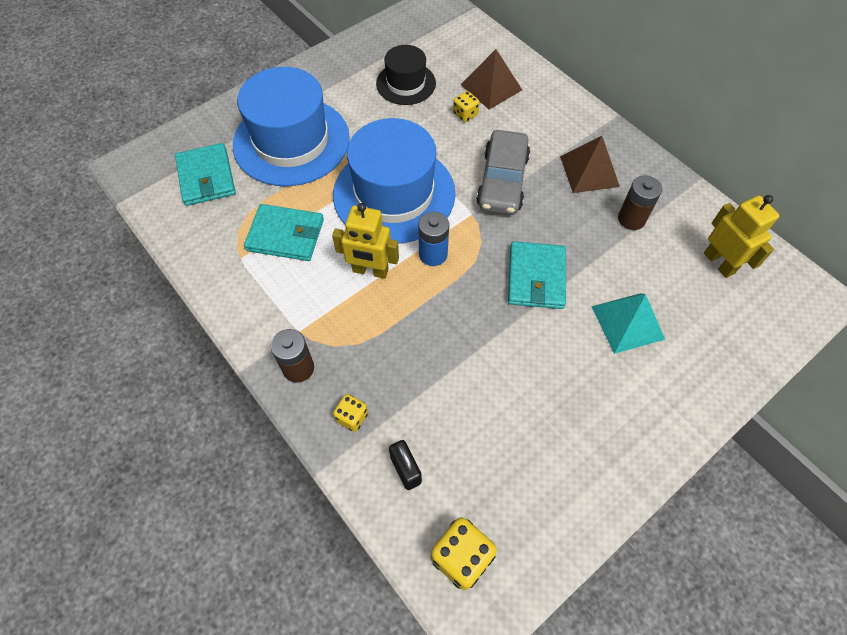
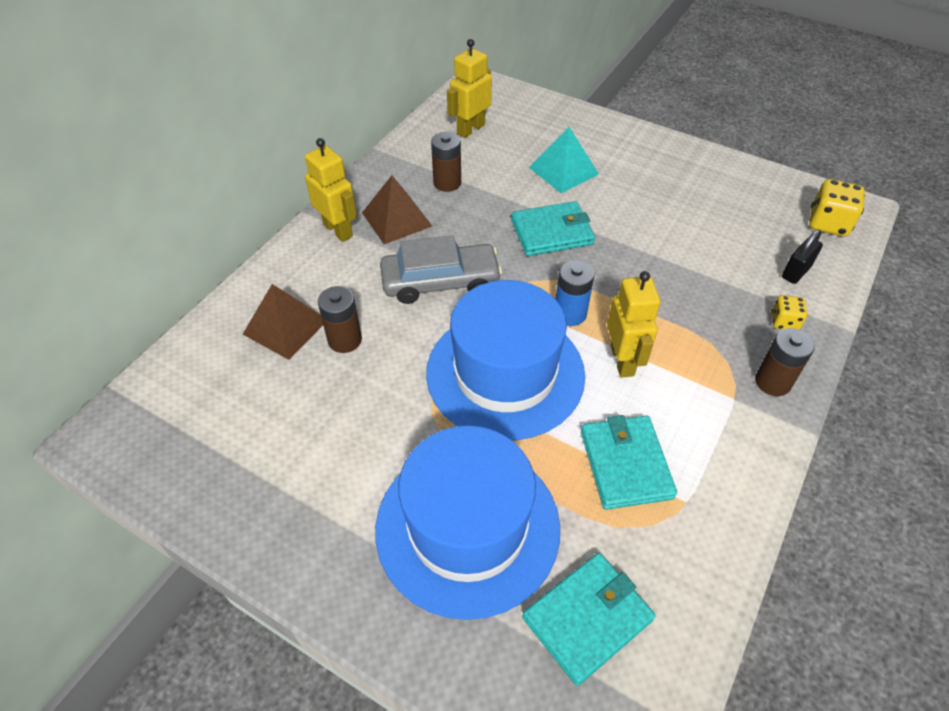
camera: 110 degrees left, 10 degrees down
black hat [376,45,436,105] -> none
yellow dice [453,91,479,122] -> brown battery [318,286,362,353]
none -> yellow robot [305,138,357,242]

